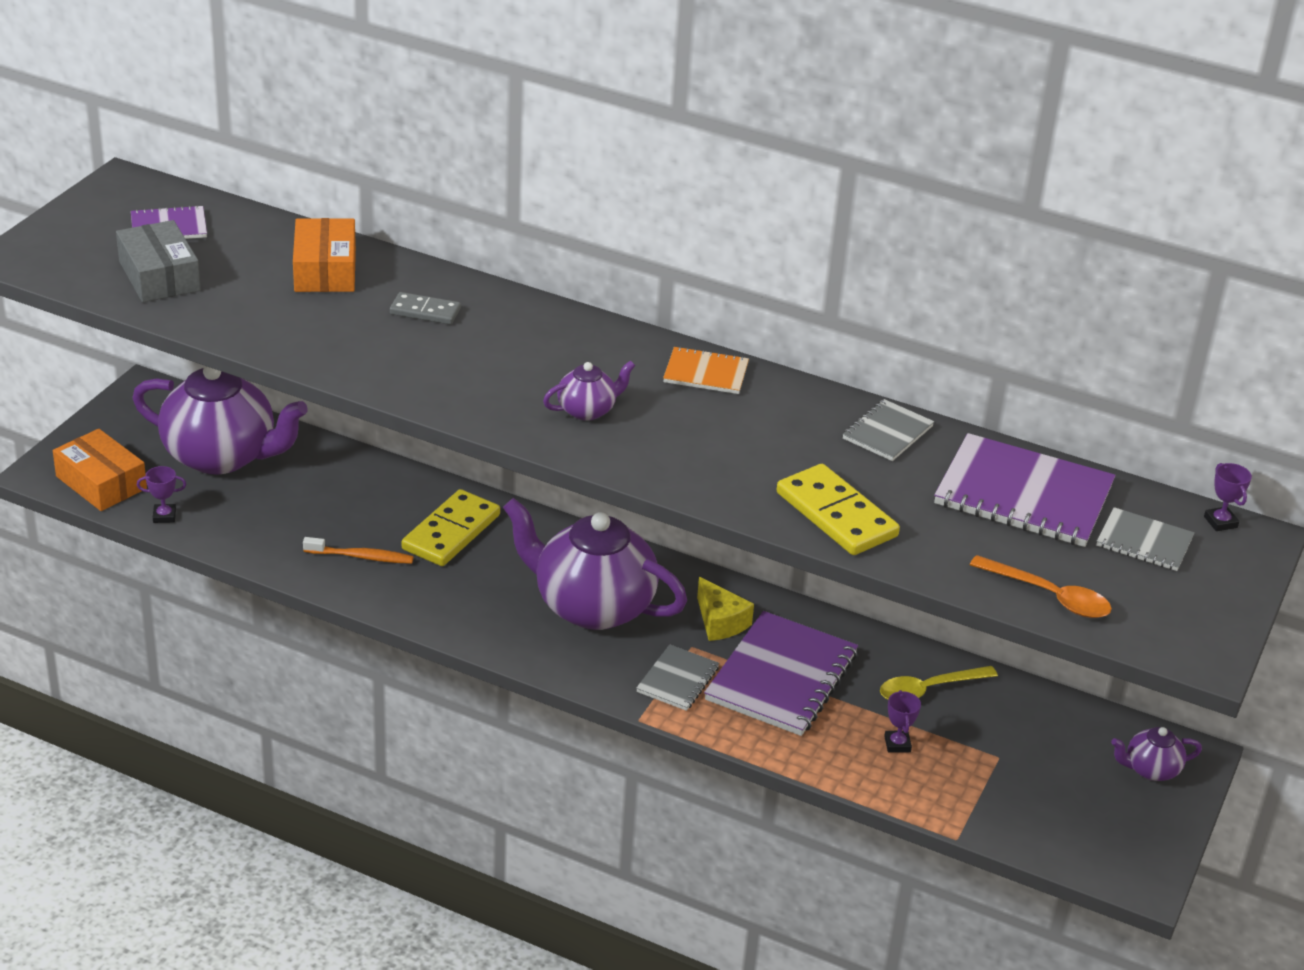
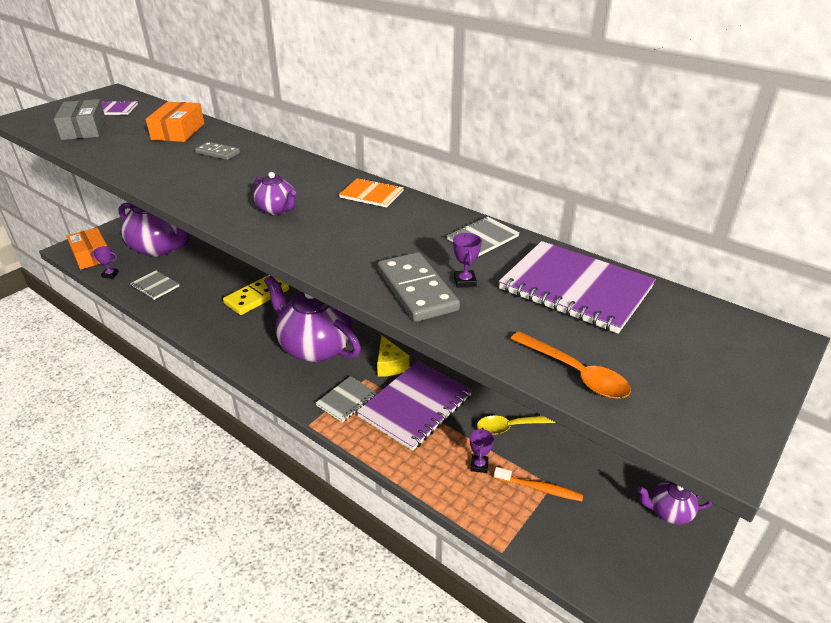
camera: 15 degrees right, 0 degrees up
orange toothbrush [303,537,414,564] -> orange toothbrush moved to [494,467,583,501]
purple teapot [543,361,635,421] -> purple teapot turned 60 degrees clockwise [253,172,296,215]
yellow domino [777,464,900,555] -> grey domino [378,252,460,322]
grey notebook [1096,507,1194,571] -> grey notebook moved to [130,270,179,300]
purple trophy [1204,463,1252,531] -> purple trophy moved to [453,233,482,288]

